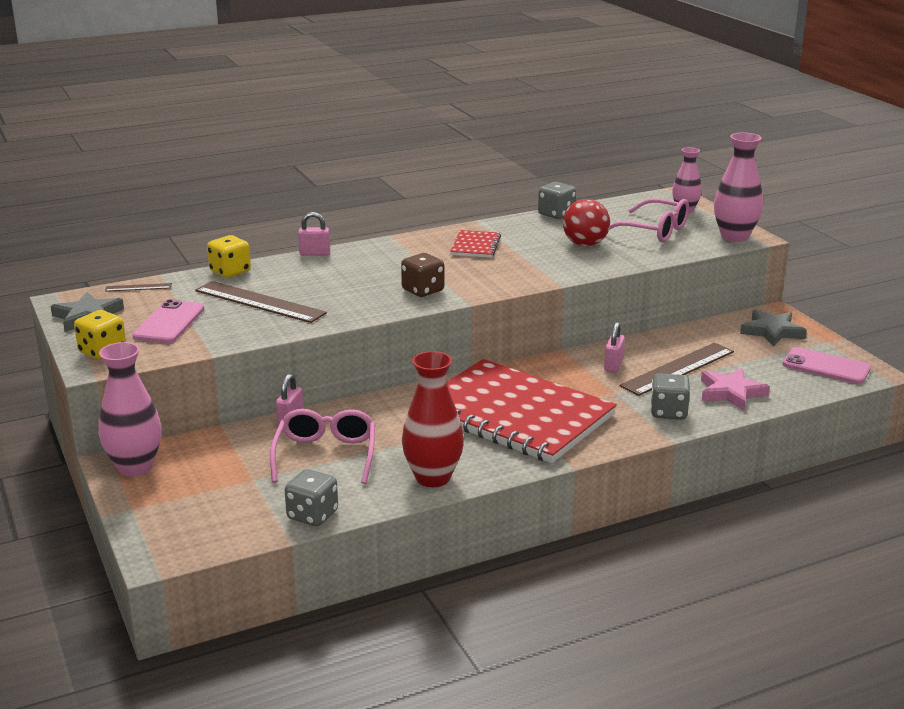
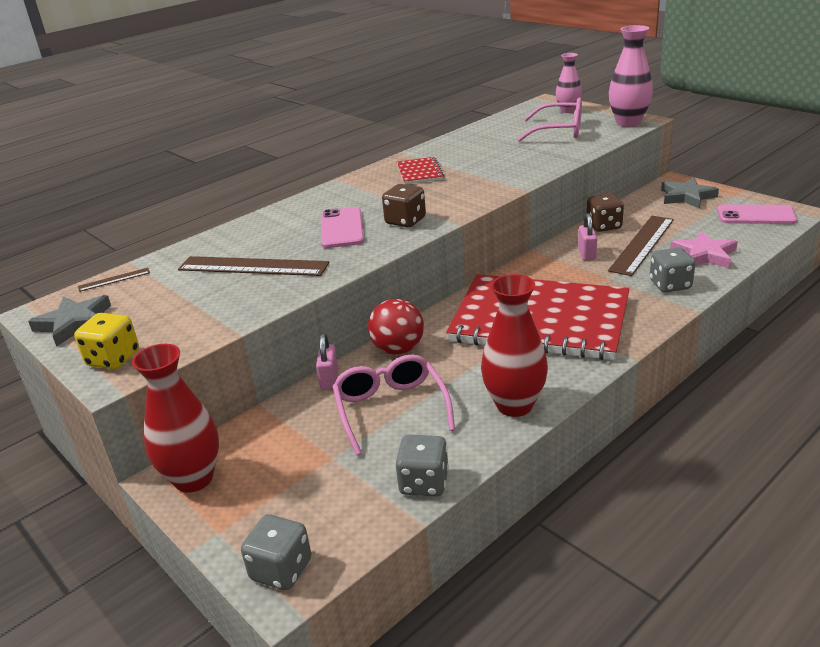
camera: 15 degrees left, 5 degrees up
pink vase [98,342,162,477] -> red vase [132,344,219,493]
pink phone [132,299,204,343] -> pink phone moved to [321,207,364,248]
yellow dice [207,235,251,278] -> none
pink padlock [298,212,330,256] -> none
grey dice [538,182,576,219] -> grey dice moved to [241,514,311,590]
red ball [563,199,610,246] -> red ball moved to [368,299,424,355]
none -> brown dice [586,193,624,232]

